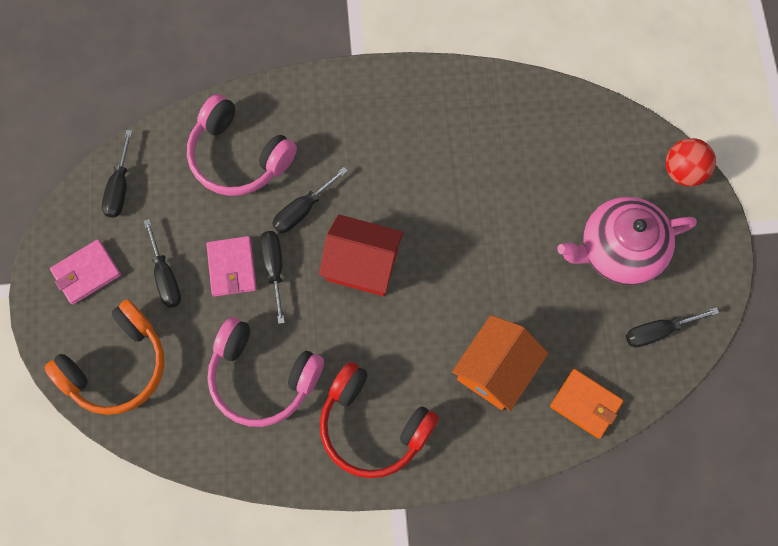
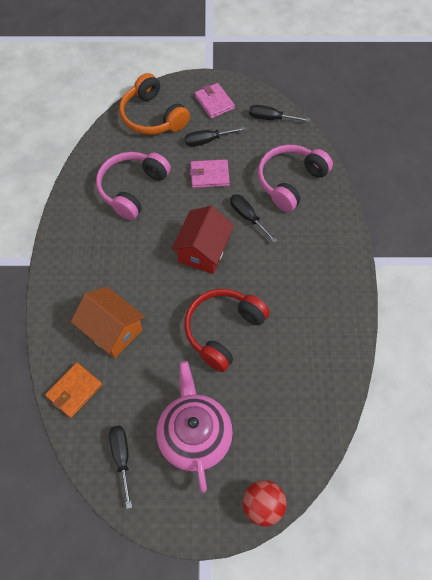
camera: 95 degrees right, 10 degrees down
black screwdriver [260,231,285,324] -> none
red headphones [320,362,439,478] -> red headphones moved to [184,289,270,372]

